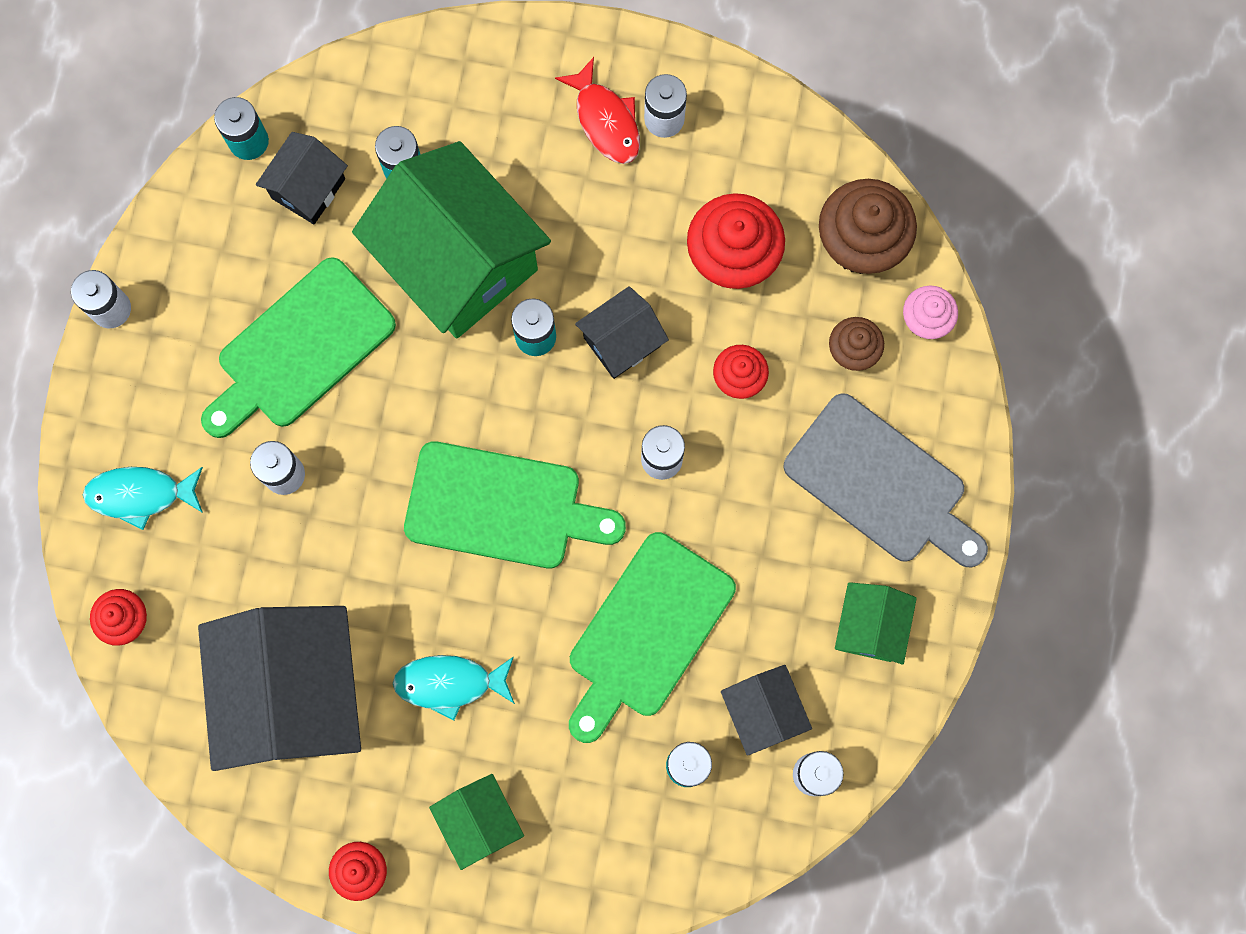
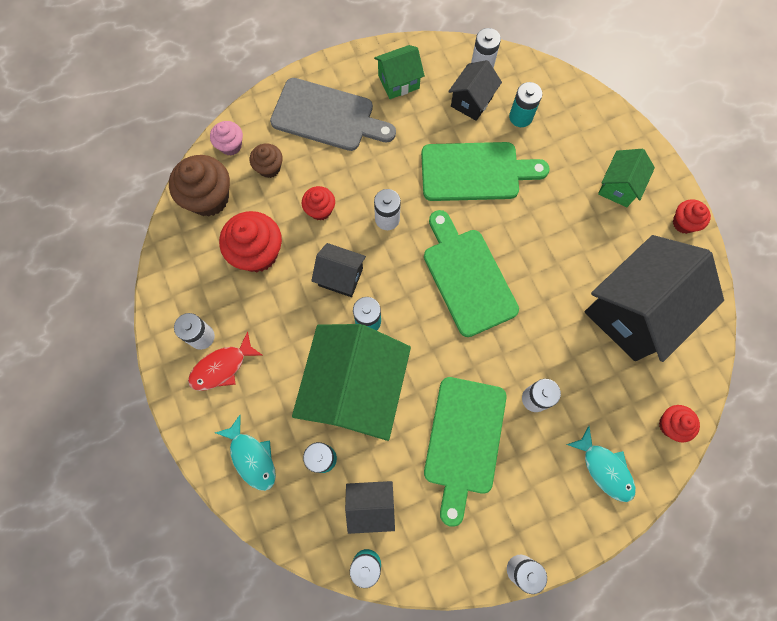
camera: 125 degrees left, 5 degrees down
green cutting board [201,257,396,438] -> green cutting board turned 90 degrees clockwise [424,377,507,527]
turquoise fish [393,655,515,721] -> turquoise fish moved to [215,415,276,491]
red fish [555,57,640,164] -> red fish turned 150 degrees counterclockwise [188,331,262,391]
grey cutting board [784,393,988,568] -> grey cutting board turned 105 degrees clockwise [270,78,396,151]

